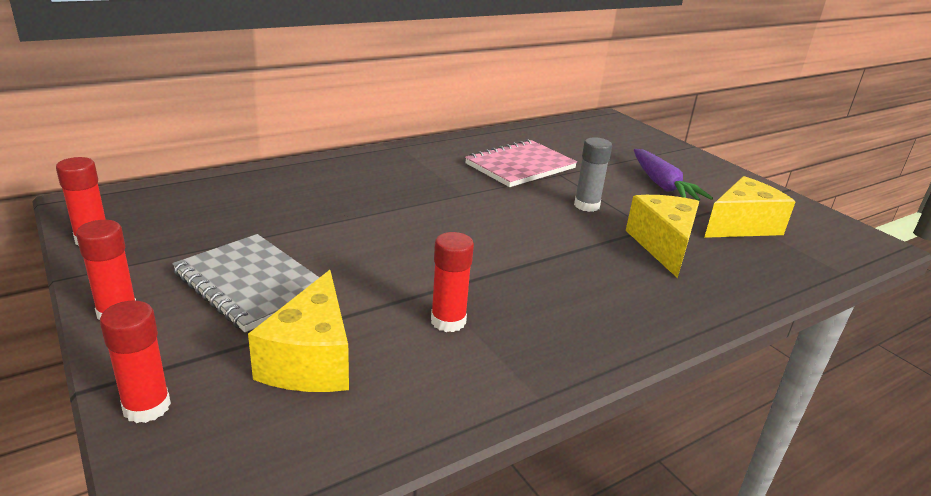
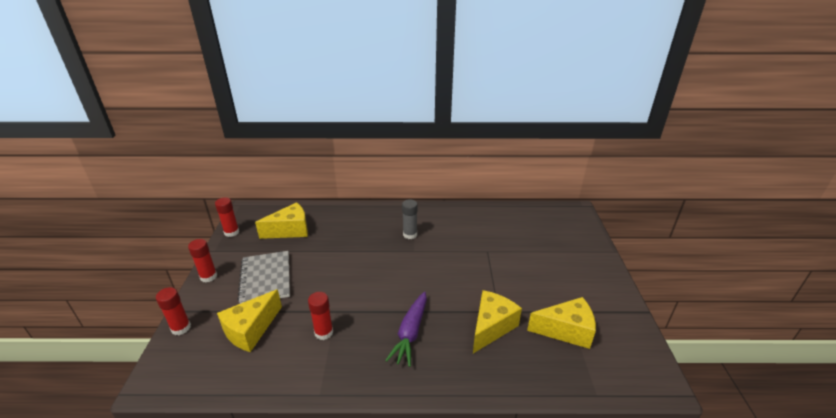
camera: 35 degrees right, 5 degrees up
pink notebook [465,139,577,187] -> none
grey glue stick [574,137,612,212] -> grey glue stick moved to [402,199,418,239]
purple carrot [634,149,713,201] -> purple carrot moved to [385,292,427,367]
none -> yellow cheese [255,202,308,239]

